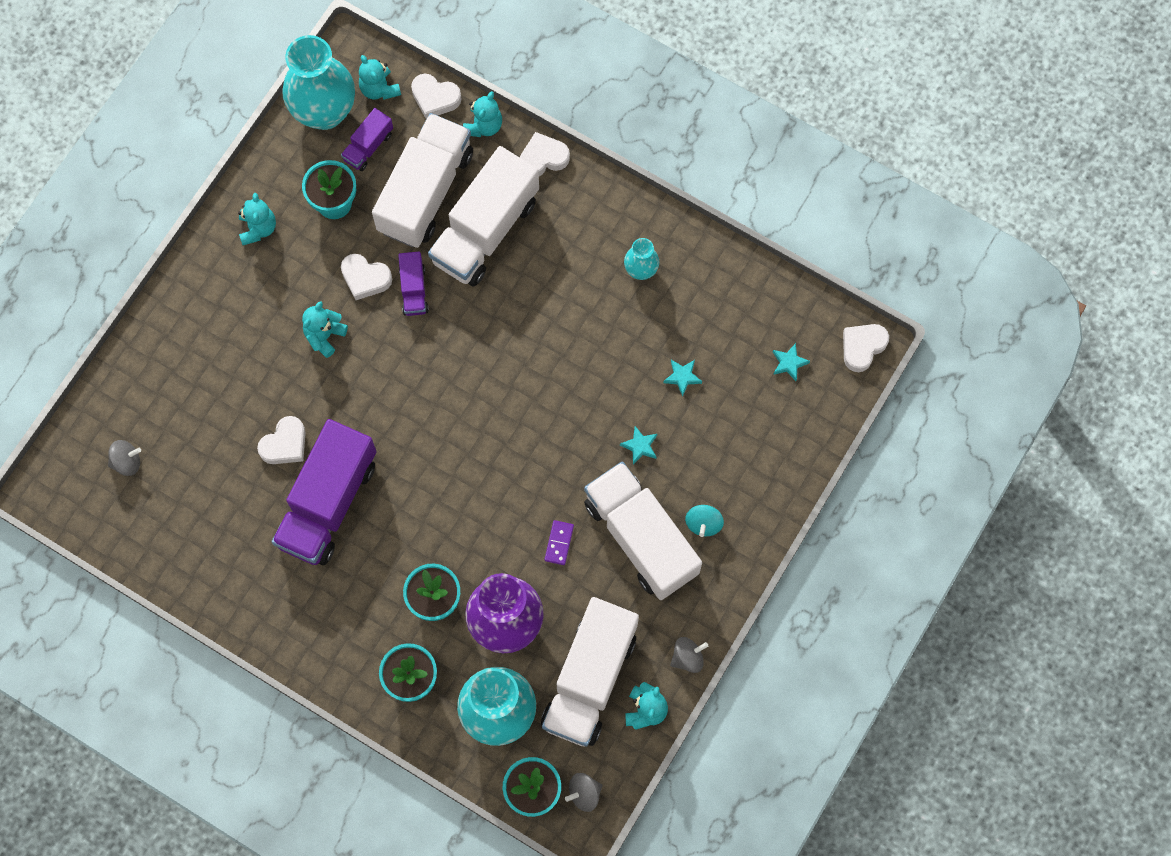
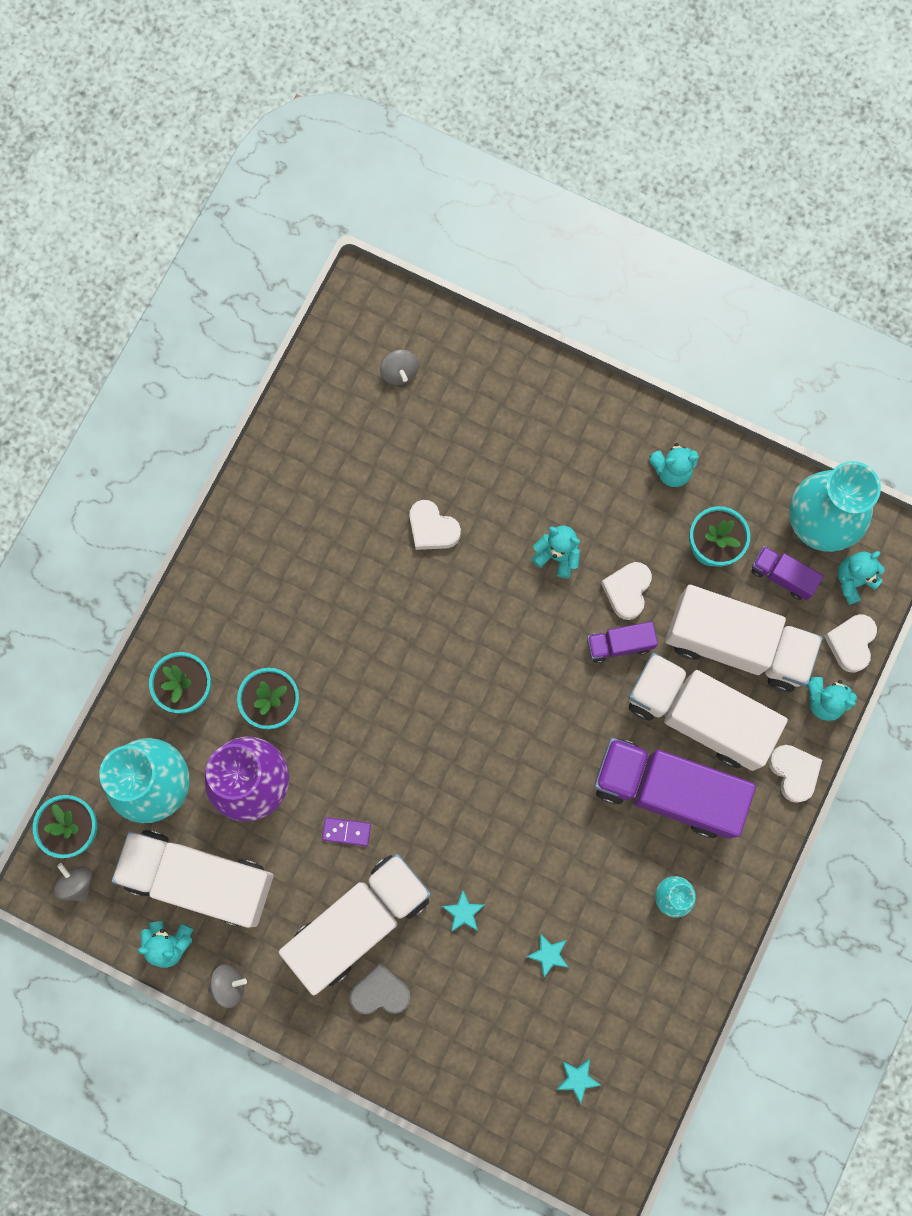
camera: 85 degrees right, 5 degrees up
purple truck [272,419,377,565] -> purple truck moved to [594,738,756,839]
grey spinning top [670,637,708,673] -> grey spinning top turned 75 degrees counterclockwise [208,964,247,1008]
turquoise spinning top [685,505,724,537] -> grey heart [350,962,411,1015]
white heart [843,324,889,372] -> none

